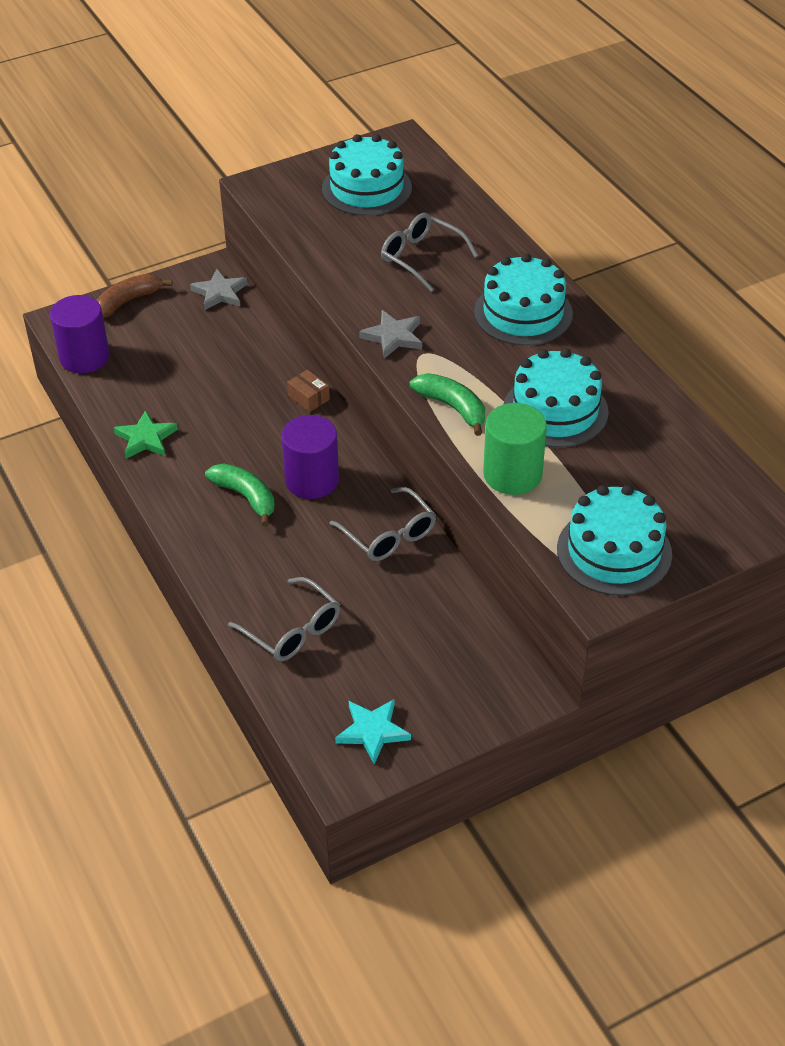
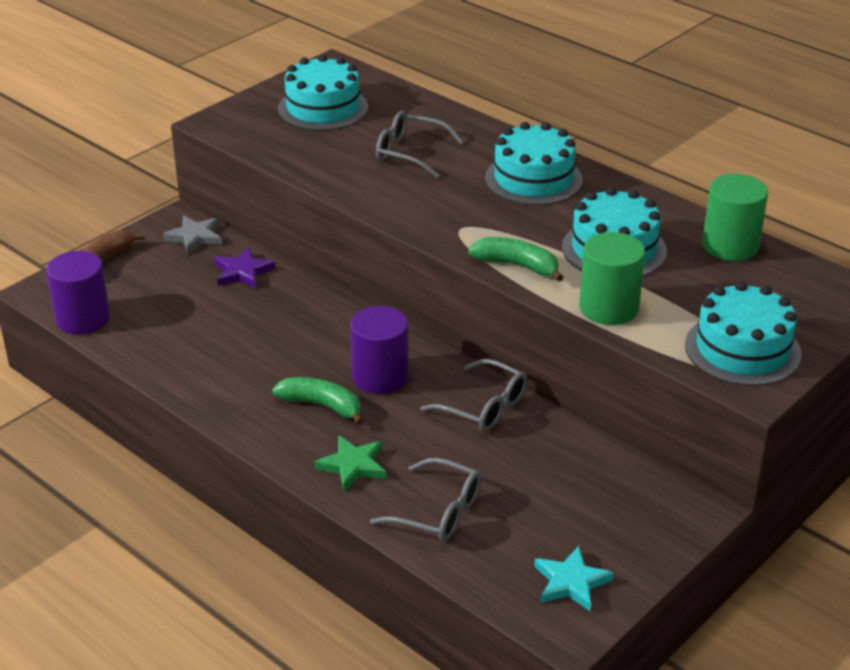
camera: 20 degrees left, 10 degrees down
green star [114,410,178,459] -> green star moved to [314,435,386,491]
brown box [287,370,330,412] -> none
grey star [359,310,422,359] -> none
none -> purple star [214,247,275,288]
none -> green cylinder [702,174,768,261]

